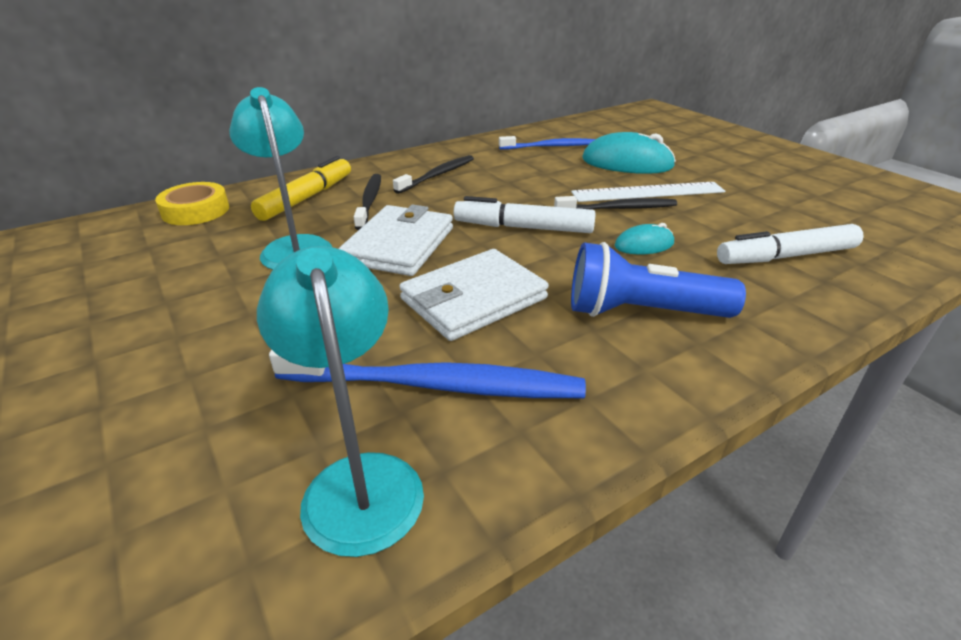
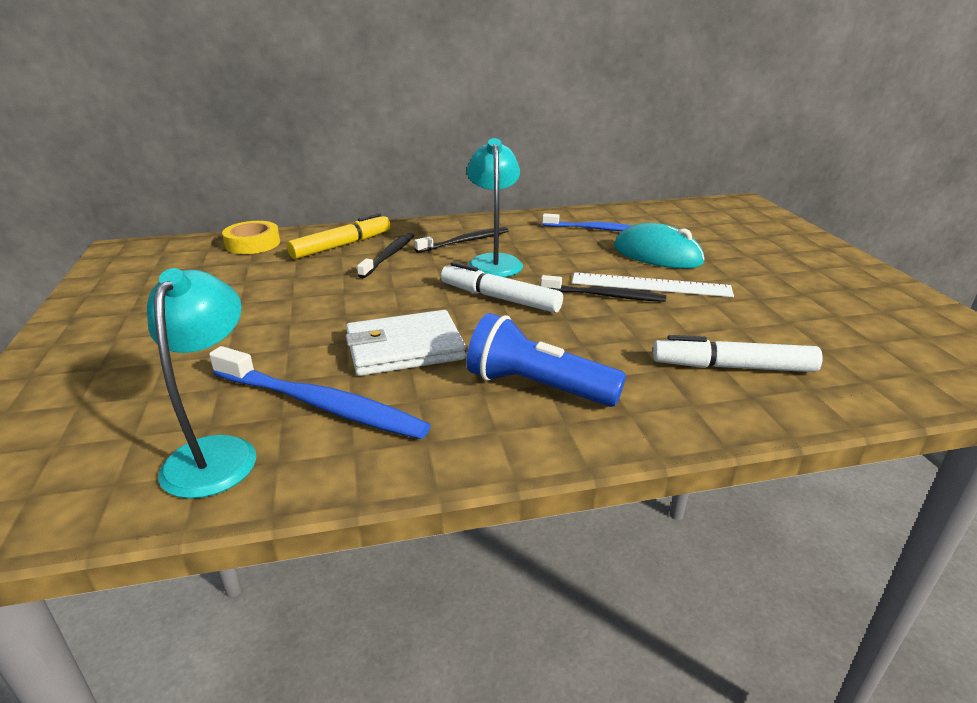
camera: 20 degrees right, 5 degrees down
turquoise lamp [229,87,332,270] -> turquoise lamp moved to [467,138,523,277]
white wallet [339,204,453,276] -> none
turquoise mouse [614,223,674,255] -> none

